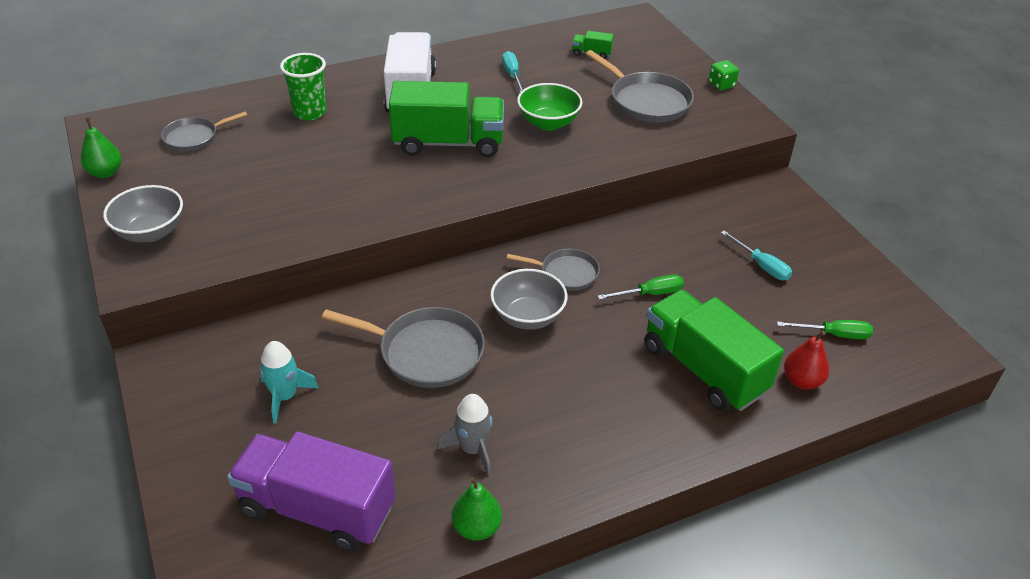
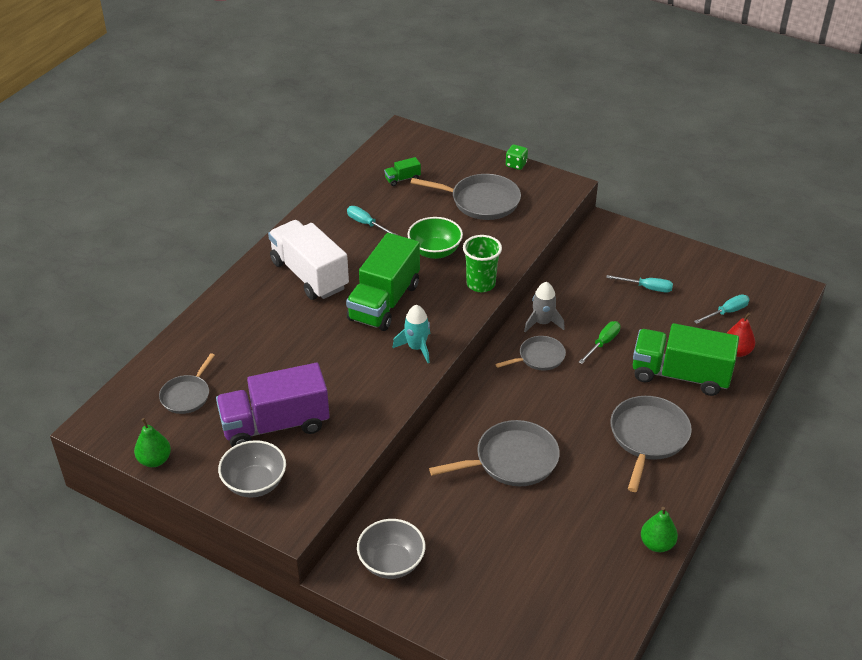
camera: 35 degrees left, 0 degrees up
purple truck [227,431,395,551] -> purple truck moved to [216,363,330,447]
turquoise rocket [260,341,319,424] -> turquoise rocket moved to [392,305,430,363]
green cup [280,53,326,120] -> green cup moved to [463,235,502,292]
green truck [389,81,504,157] -> green truck turned 150 degrees clockwise [346,233,420,331]
grey rocket [438,394,493,476] -> grey rocket moved to [524,282,565,332]
grey bowl [491,269,568,330] -> grey bowl moved to [357,519,425,579]
green screwdriver [777,320,873,339] -> turquoise screwdriver [694,295,750,324]
none -> grey pan [610,396,692,492]

